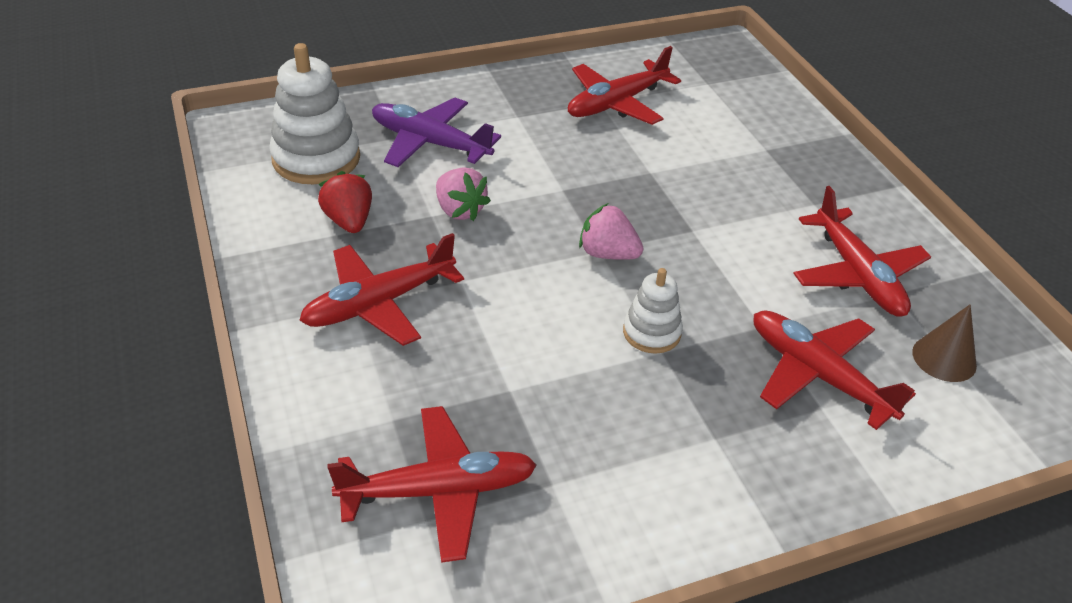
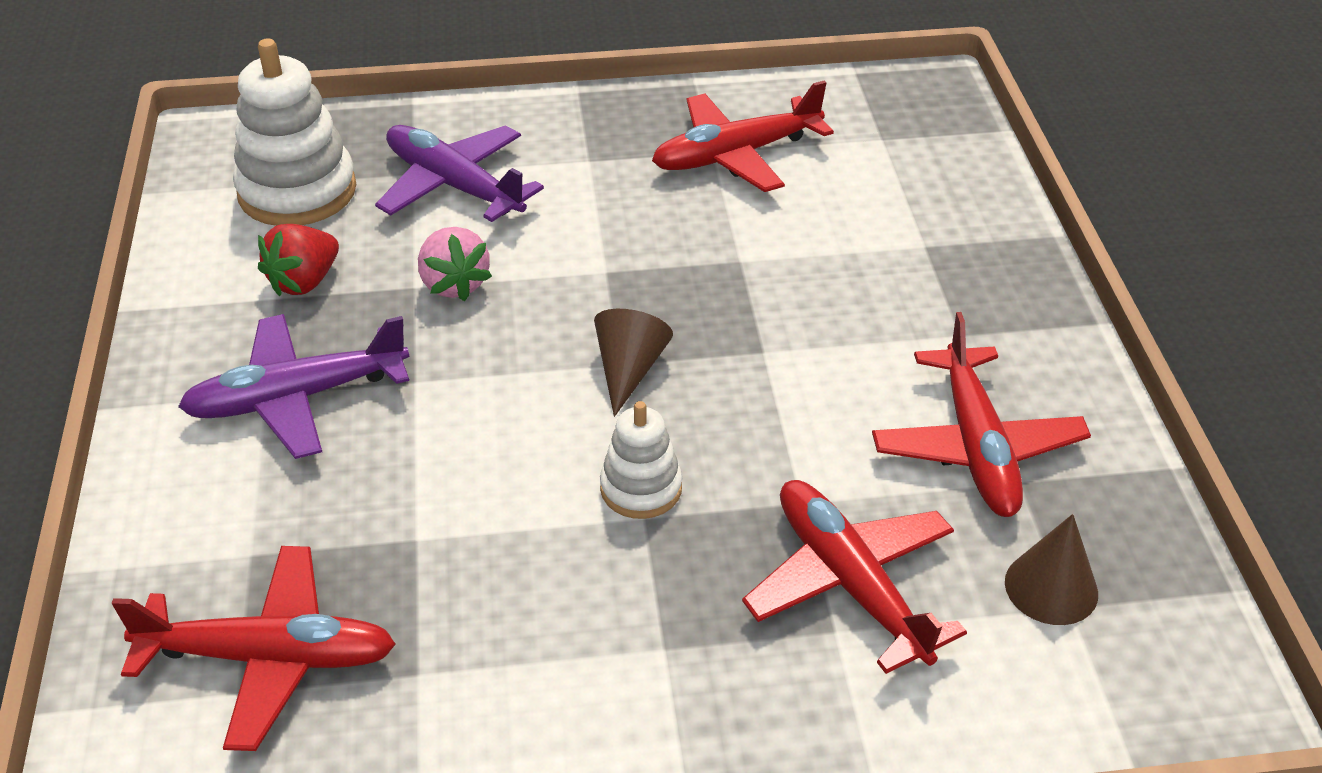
camera: 15 degrees right, 0 degrees up
red plane [299,233,464,346] -> purple plane [178,314,409,459]
red strawberry [318,171,372,233] -> red strawberry turned 135 degrees counterclockwise [258,224,339,296]
pink strawberry [579,203,644,260] -> brown cone [594,309,673,417]

